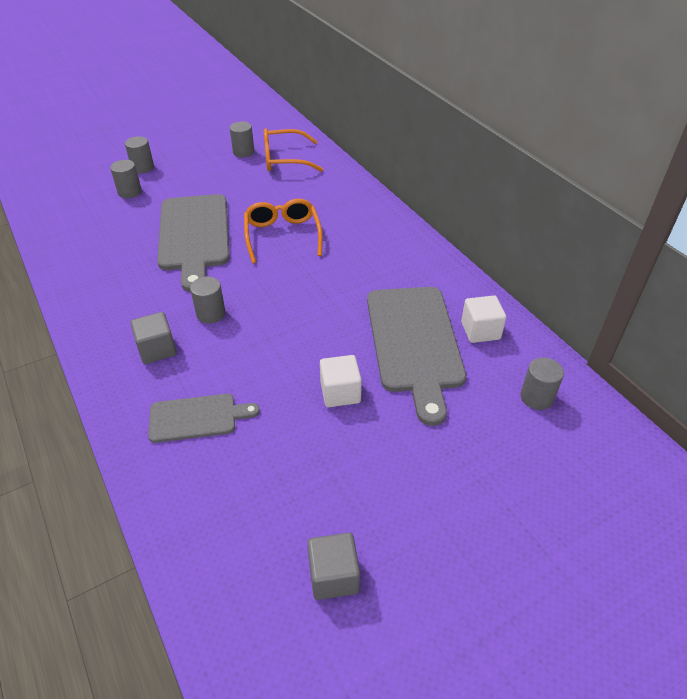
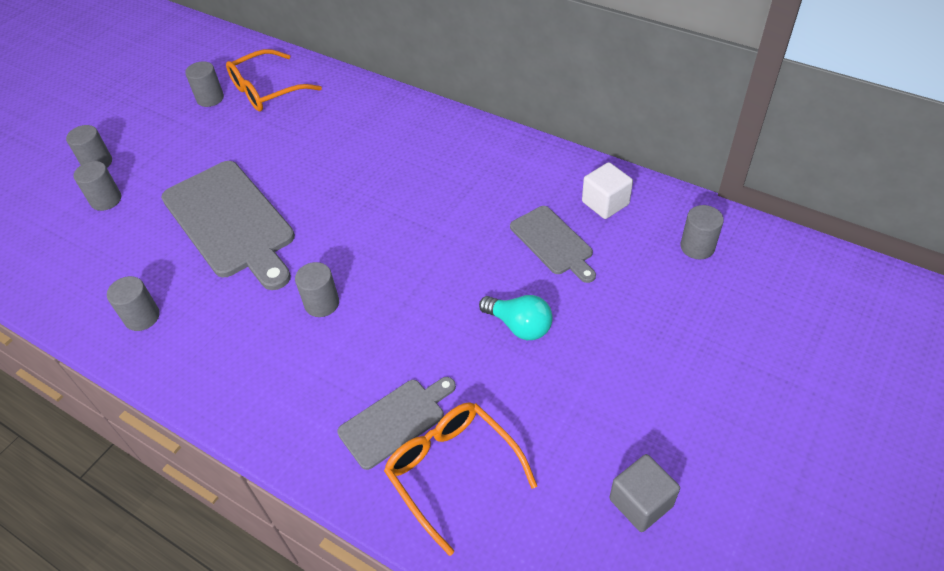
camera: 25 degrees left, 5 degrees up
grey cube [130,312,177,364] -> none
orange glasses [244,199,323,263] -> orange glasses moved to [384,402,537,556]
white cube [320,355,362,407] -> turquoise light bulb [479,295,553,340]
grey cutting board [367,287,466,426] -> grey cutting board [510,206,596,283], size x0.54
none -> grey cylinder [107,276,160,331]

